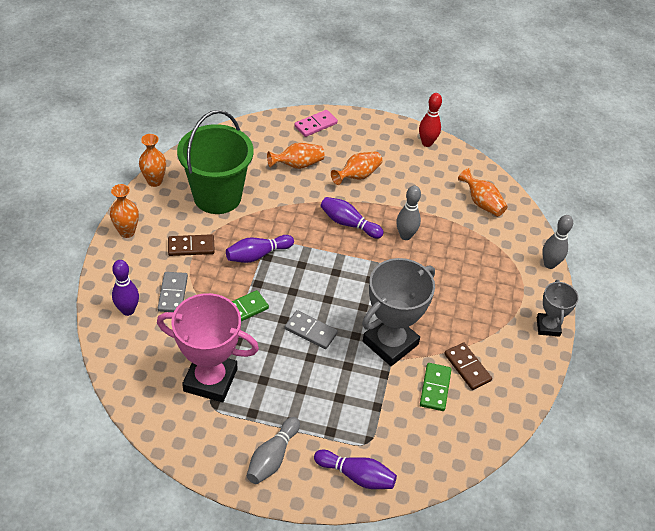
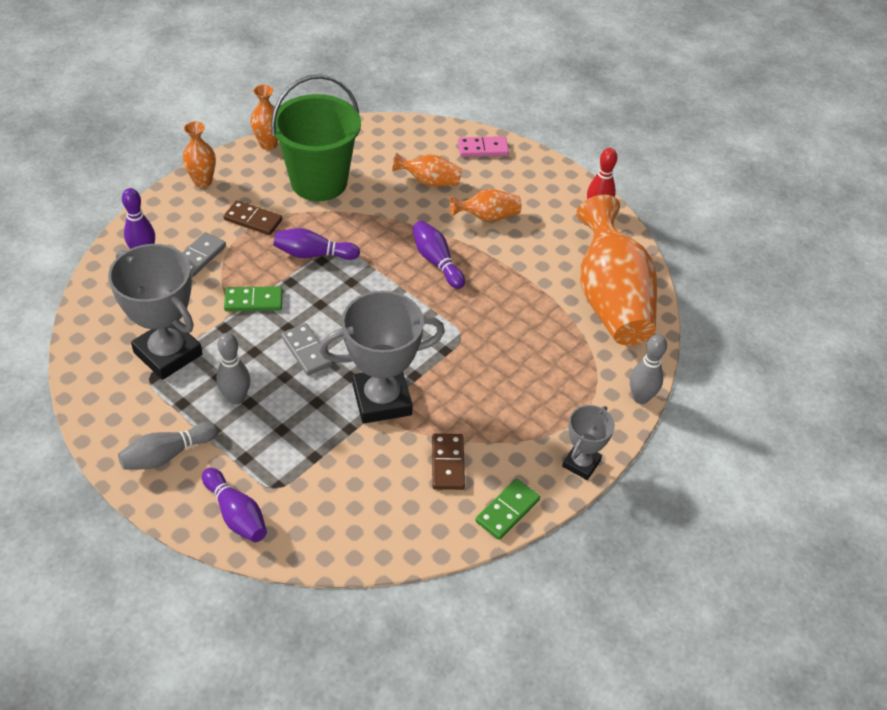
camera: 30 degrees right, 0 degrees up
pink trophy [157,293,259,402] -> grey trophy [108,244,203,380]
grey bowling pin [396,186,421,240] -> grey bowling pin moved to [216,333,250,405]
green domino [420,363,452,411] -> green domino moved to [475,479,540,540]
orange vase [458,168,508,217] -> orange vase [576,195,657,345], size x2.13

